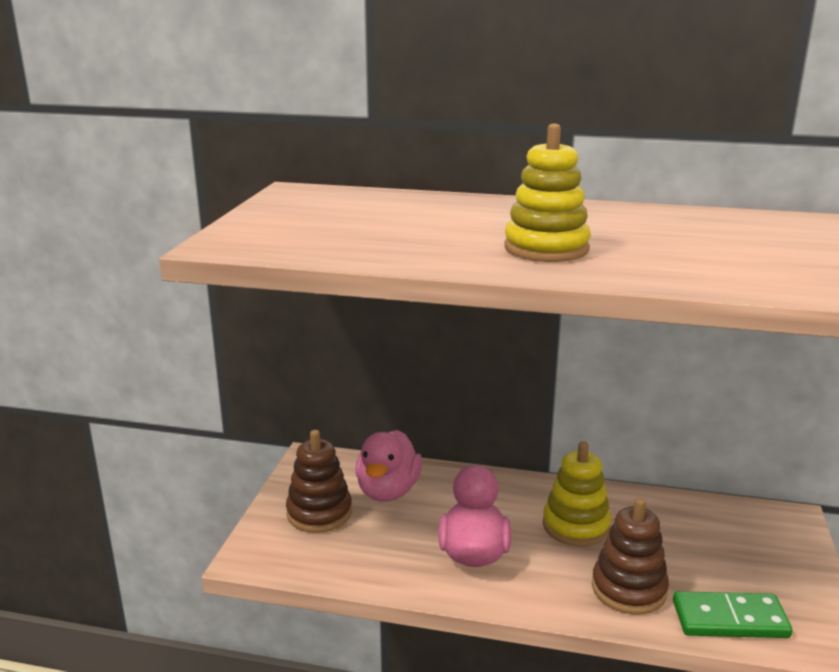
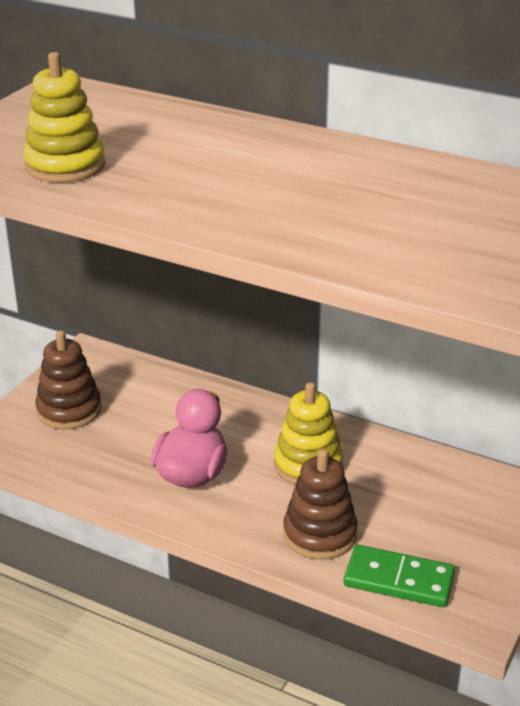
camera: 15 degrees right, 10 degrees up
pink duck [355,430,422,502] -> none
yellow stacking toy [504,124,591,262] -> yellow stacking toy moved to [23,52,105,183]

